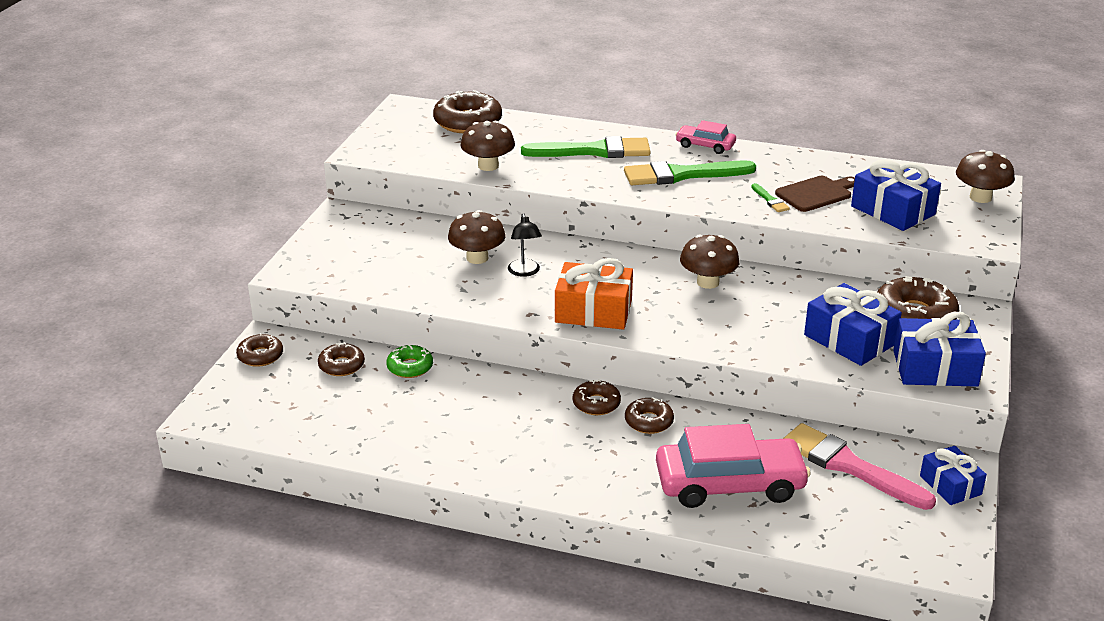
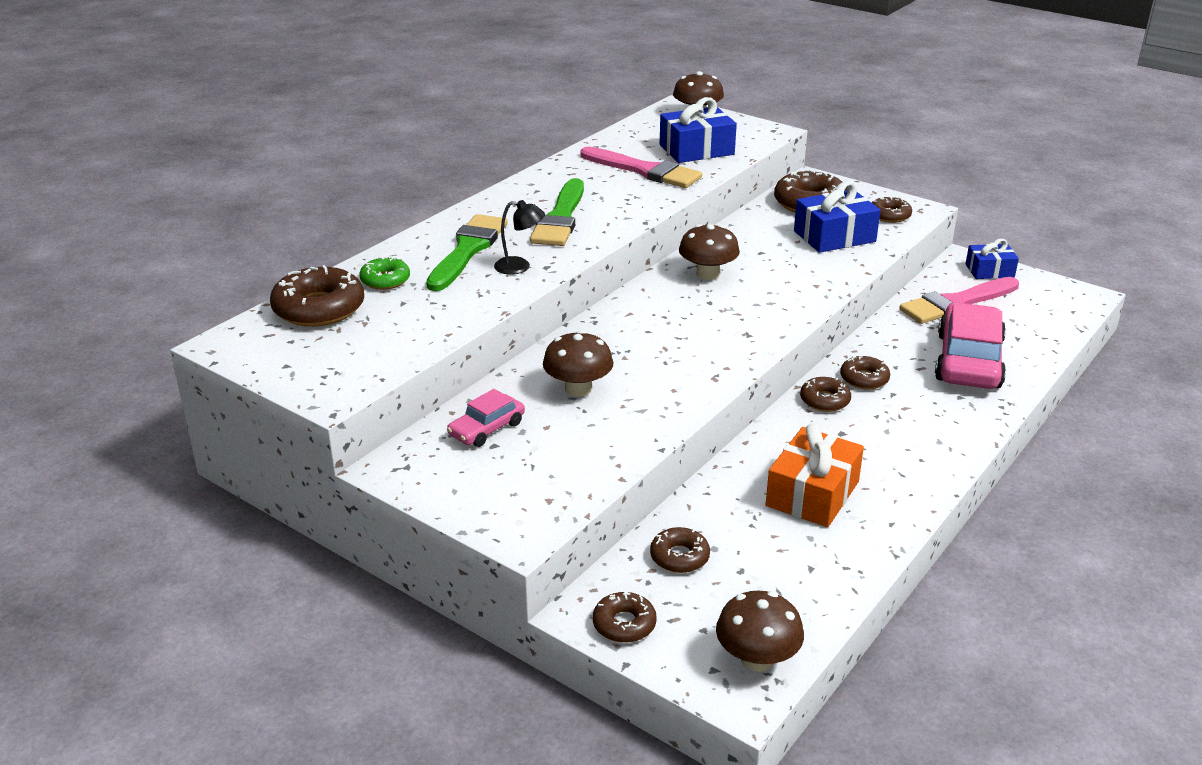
camera: 70 degrees left, 0 degrees up
green donut [386,345,433,378] -> green donut moved to [359,256,410,290]
brown mushroom [460,121,515,171] -> brown mushroom moved to [716,591,804,672]
black lamp [508,213,542,277] -> black lamp moved to [494,200,545,275]
orange gift [555,258,633,329] -> orange gift moved to [766,423,864,527]
pink car [675,120,736,154] -> pink car moved to [447,389,525,447]
green brush [751,183,790,212] -> none
brown cutting board [775,176,855,212] -> pink brush [580,146,702,188]
blue gift [893,312,986,387] -> brown donut [872,196,912,223]

